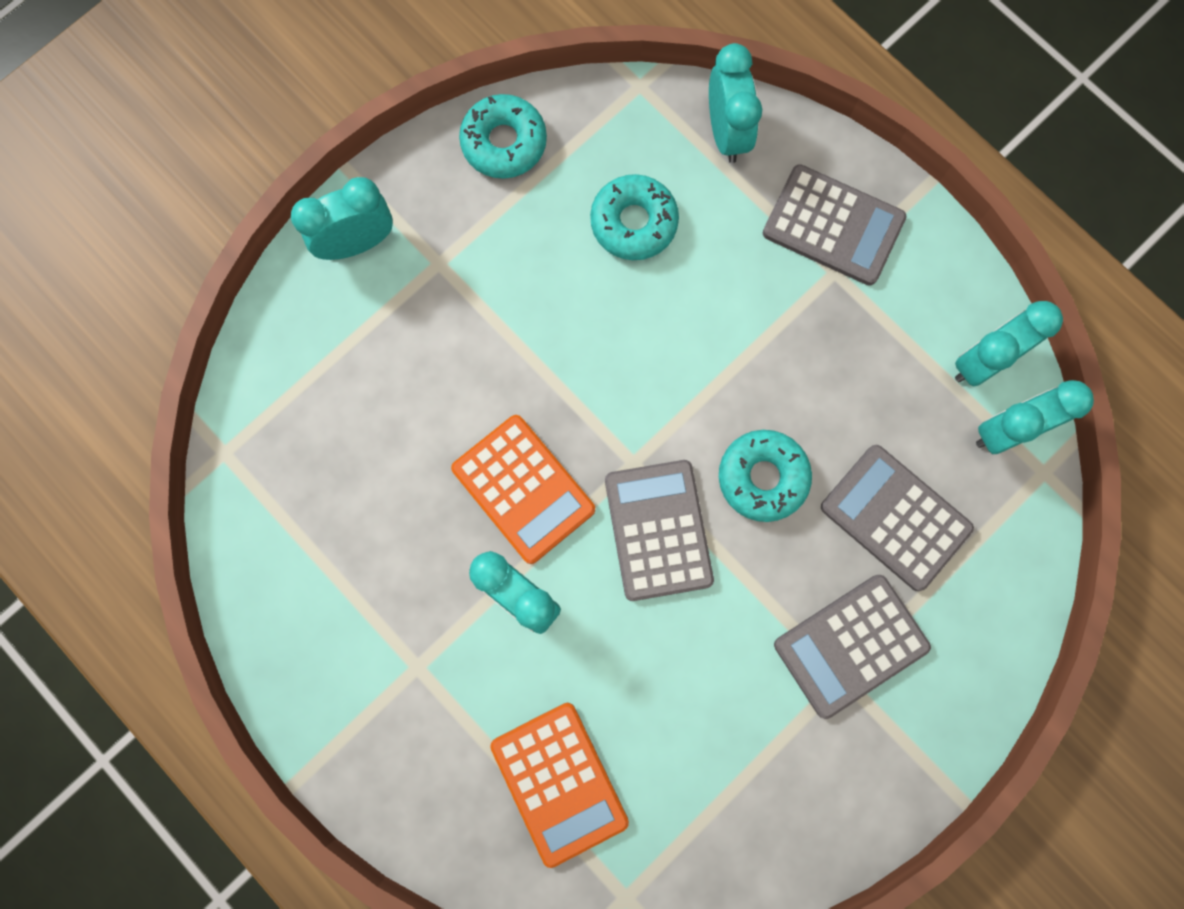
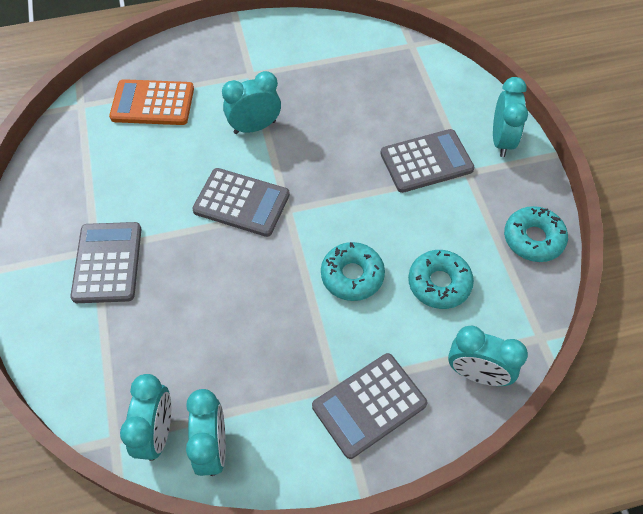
camera: 120 degrees right, 20 degrees down
orange calculator [451,415,595,564] -> none
turquoise donut [719,430,812,522] -> turquoise donut moved to [321,242,385,301]
grey calculator [821,445,974,591] -> grey calculator moved to [380,129,474,193]

